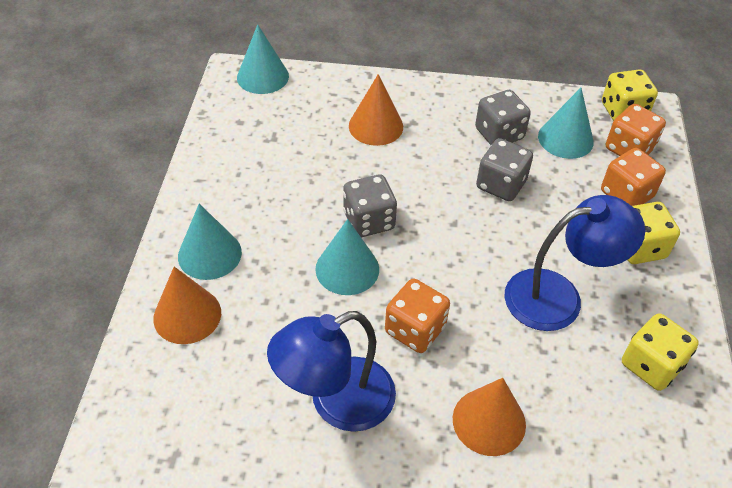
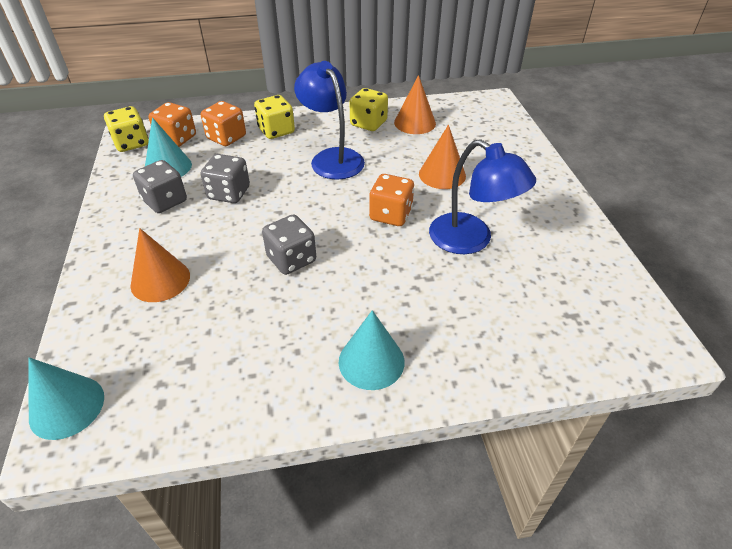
camera: 105 degrees left, 5 degrees down
orange cone [153,267,221,344] -> orange cone moved to [394,75,436,134]
turquoise cone [315,219,379,295] -> none

